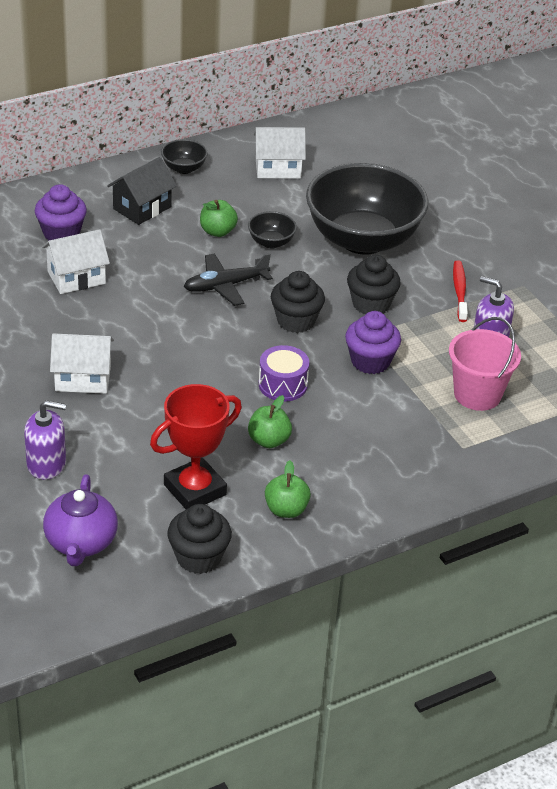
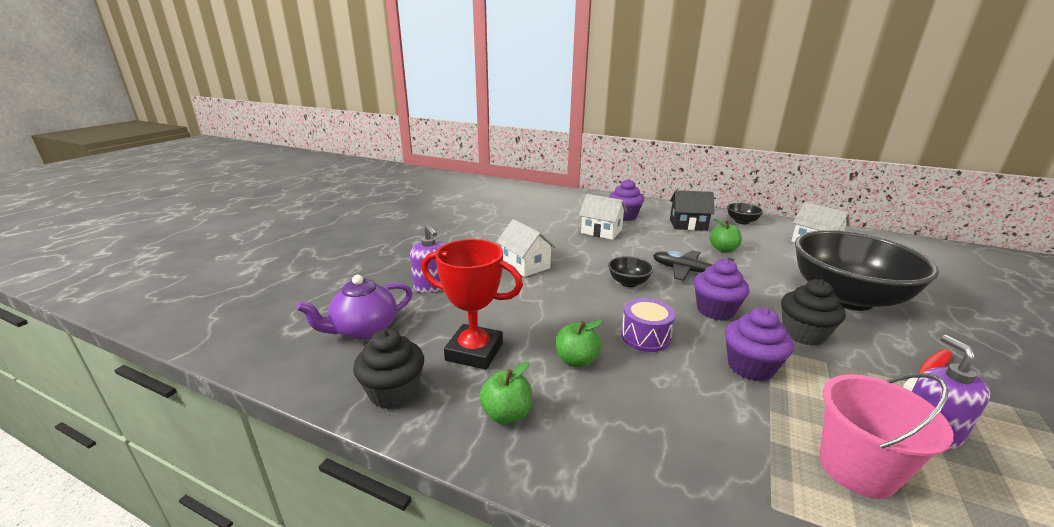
camera: 55 degrees right, 15 degrees down
black bowl [248,211,297,248] -> black bowl moved to [608,256,654,287]
black cupcake [271,271,325,333] -> purple cupcake [694,259,750,320]

